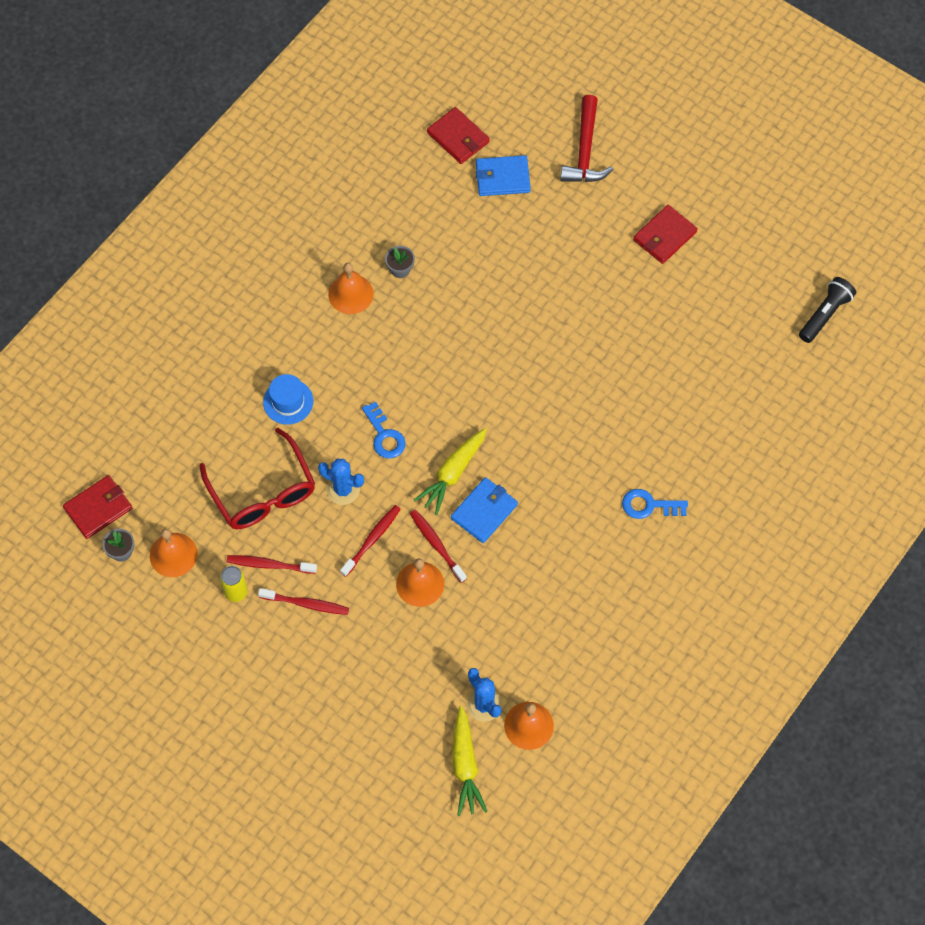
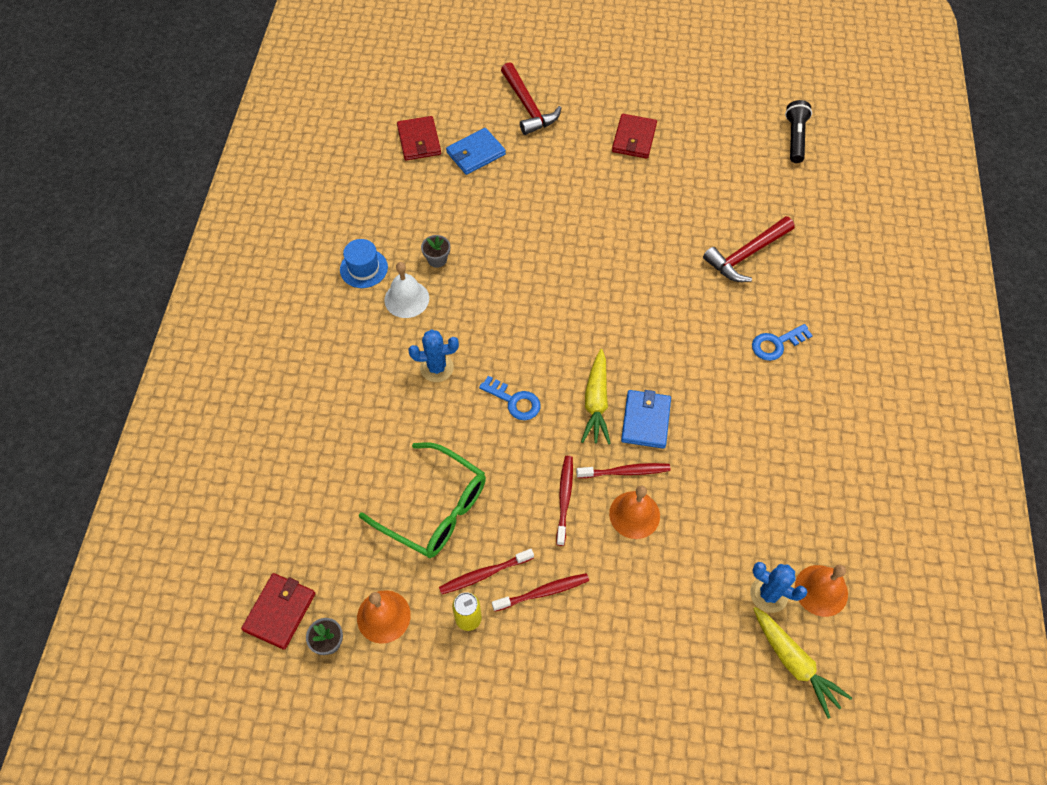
camera: 30 degrees left, 5 degrees down
red glasses [199,428,315,529] -> green glasses [359,442,486,558]
blue hat [263,374,313,425] -> blue hat moved to [340,239,388,288]
blue cactus [318,459,364,505] -> blue cactus moved to [409,329,459,382]
orange bell [328,263,374,314] -> white bell [384,262,429,318]
red toothbrush [410,510,467,583] -> red toothbrush turned 150 degrees clockwise [576,463,671,478]
red wallet [427,107,490,164] -> red wallet turned 60 degrees clockwise [397,116,441,161]
none -> red hammer [703,216,795,282]

